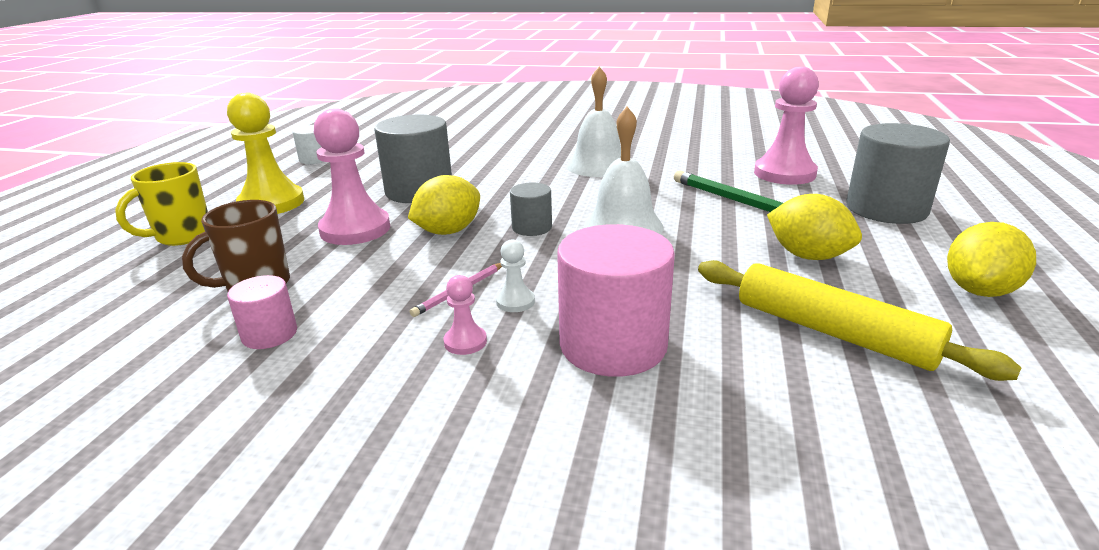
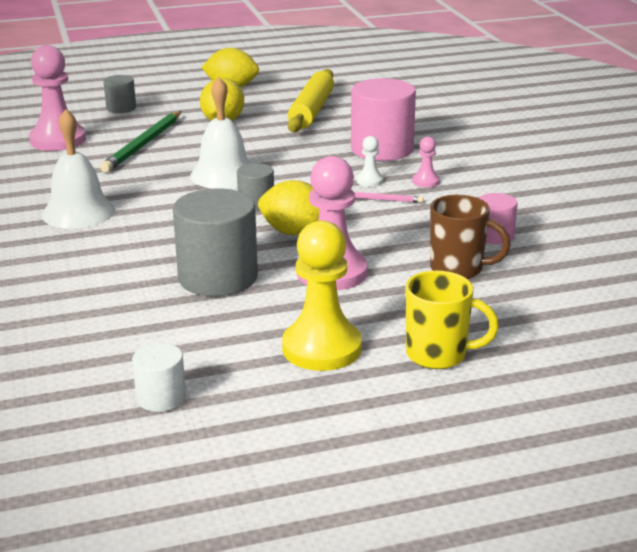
camera: 120 degrees left, 0 degrees up
grey cylinder [846,123,950,224] -> grey cylinder [103,75,136,113], size x0.52

